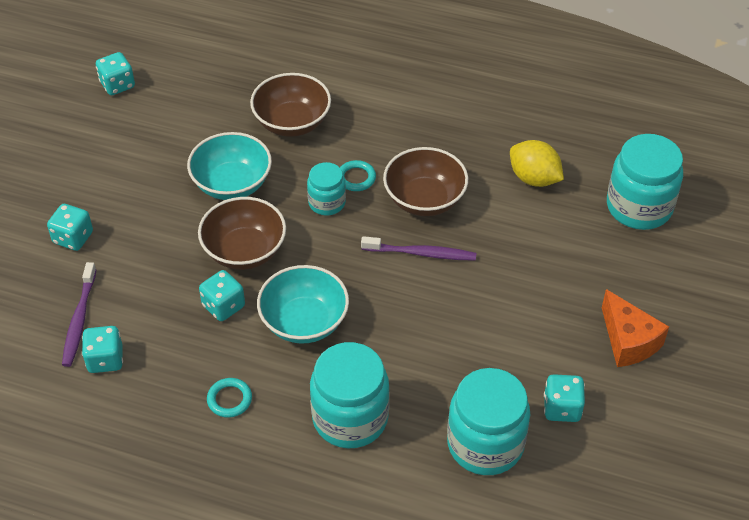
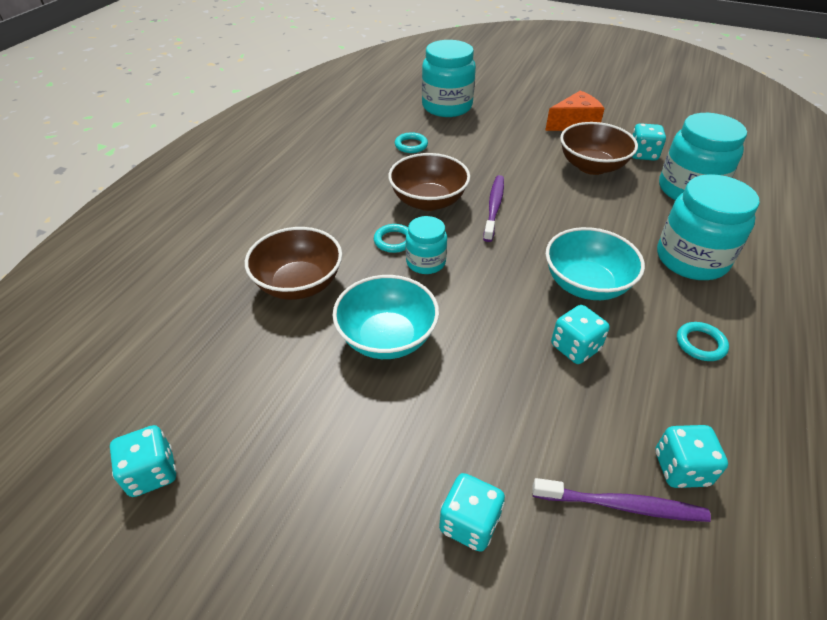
camera: 85 degrees left, 5 degrees down
brown bowl [198,197,286,270] -> brown bowl moved to [560,122,638,175]
yellow lemon [510,140,564,187] -> turquoise ring [395,132,428,153]

